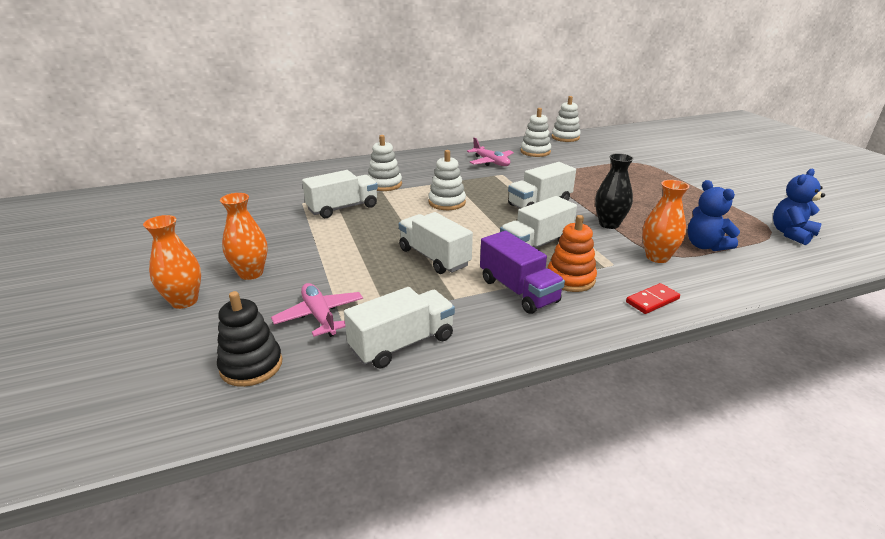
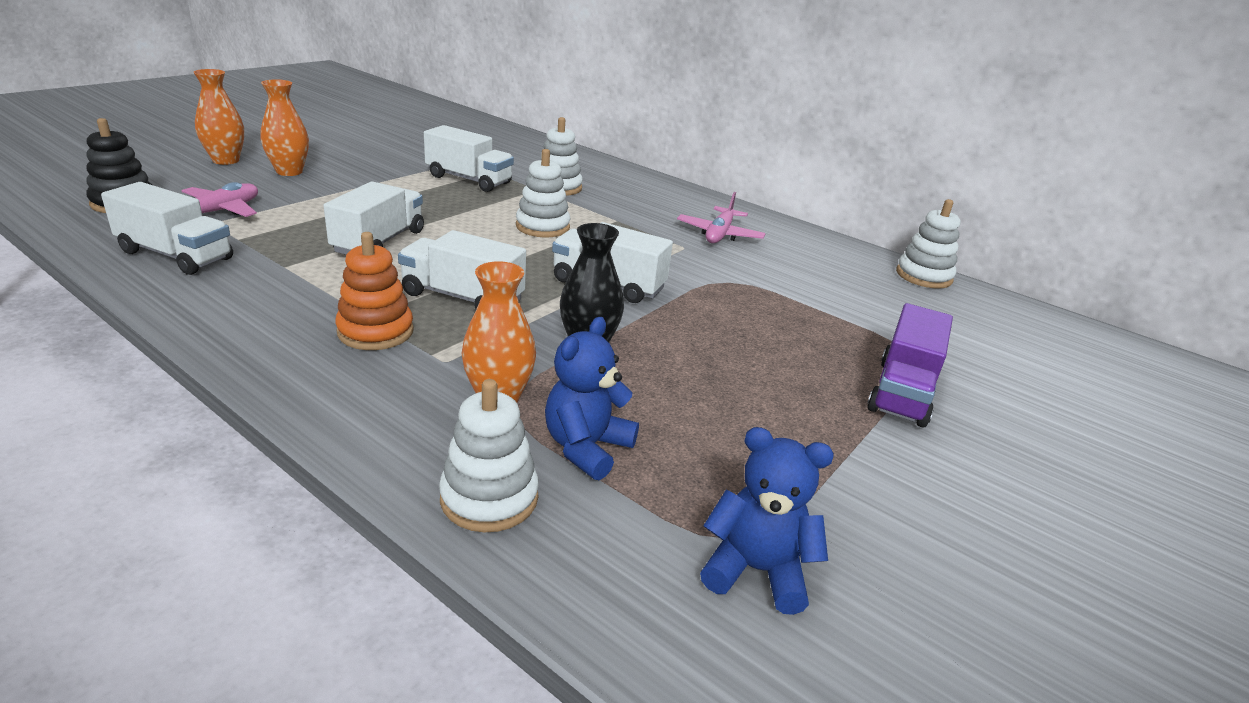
camera: 55 degrees right, 0 degrees up
purple truck [480,231,565,314] -> purple truck moved to [867,303,953,427]
white stacking toy [521,108,551,157] -> white stacking toy moved to [439,379,539,533]
red domino [626,283,680,314] -> none

